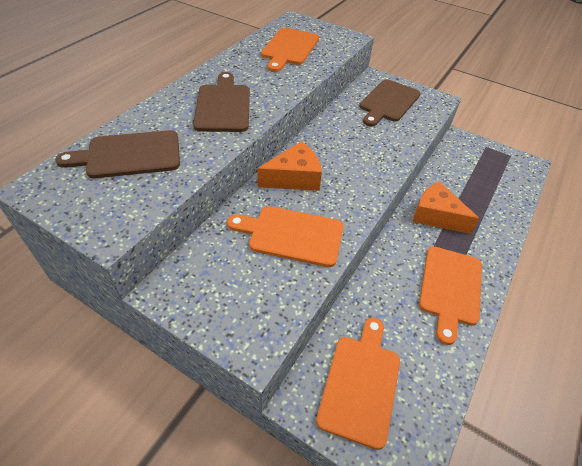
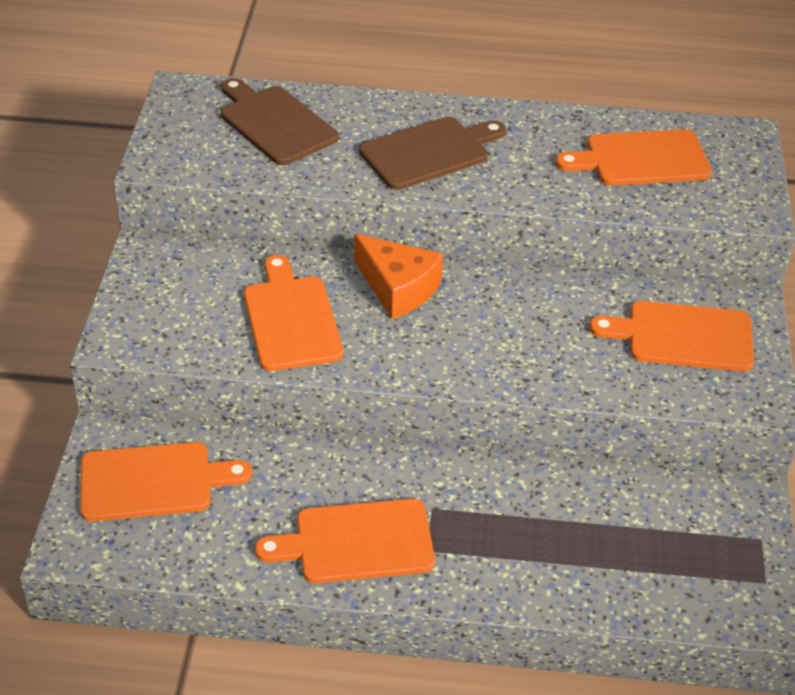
camera: 65 degrees right, 5 degrees down
brown cutting board [360,79,421,127] -> orange cutting board [589,301,754,372]
orange cheese [413,181,480,234] -> none

